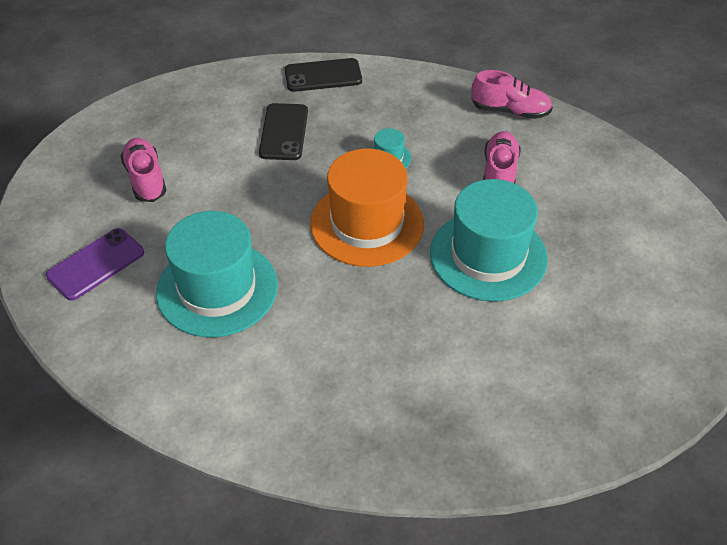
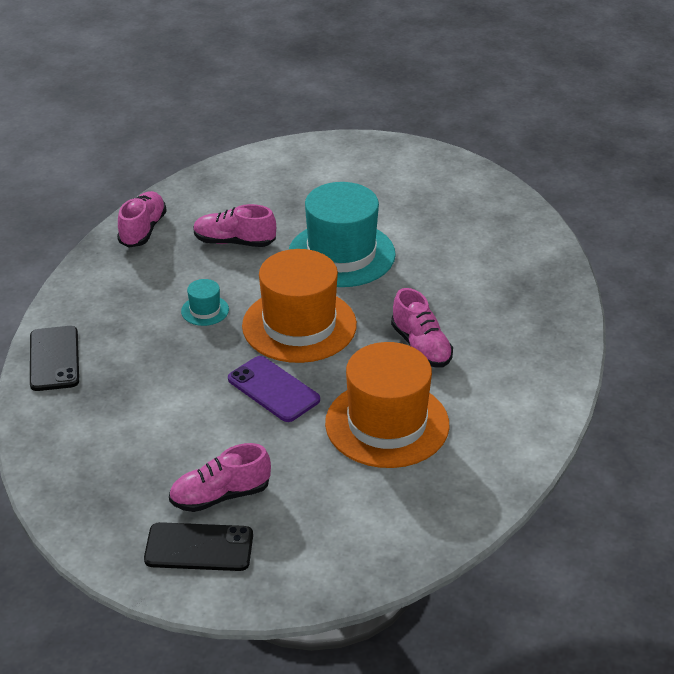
camera: 90 degrees left, 10 degrees down
purple phone [46,228,144,301] -> purple phone moved to [228,356,320,422]
turquoise hat [156,211,278,337] -> orange hat [325,342,449,468]
black phone [259,103,308,160] -> black phone moved to [144,522,253,571]
none -> pink shoe [391,288,453,368]

